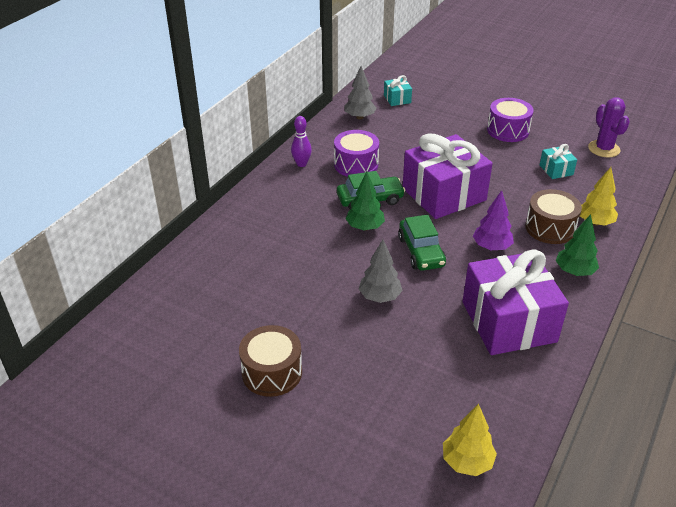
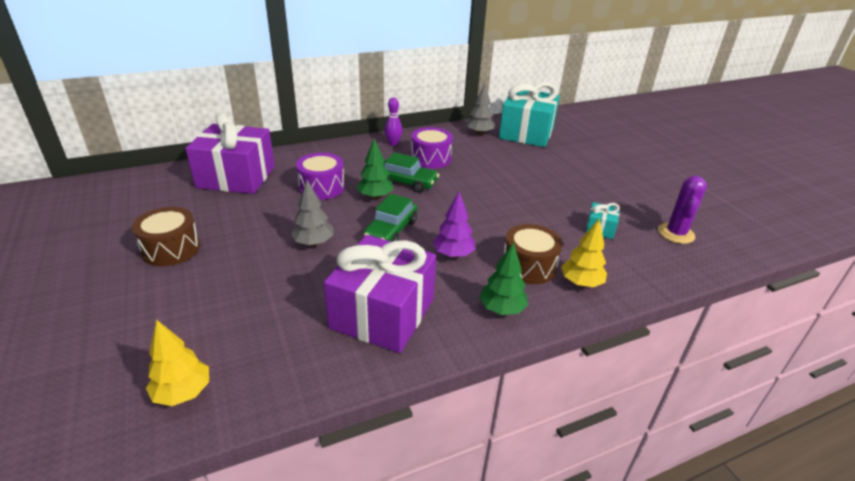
camera: 35 degrees right, 5 degrees down
turquoise gift [384,75,412,106] -> turquoise gift [499,82,560,147], size x2.32
purple gift [402,133,493,219] -> purple gift moved to [185,112,275,194]
purple drum [487,98,534,142] -> purple drum moved to [296,153,345,200]

